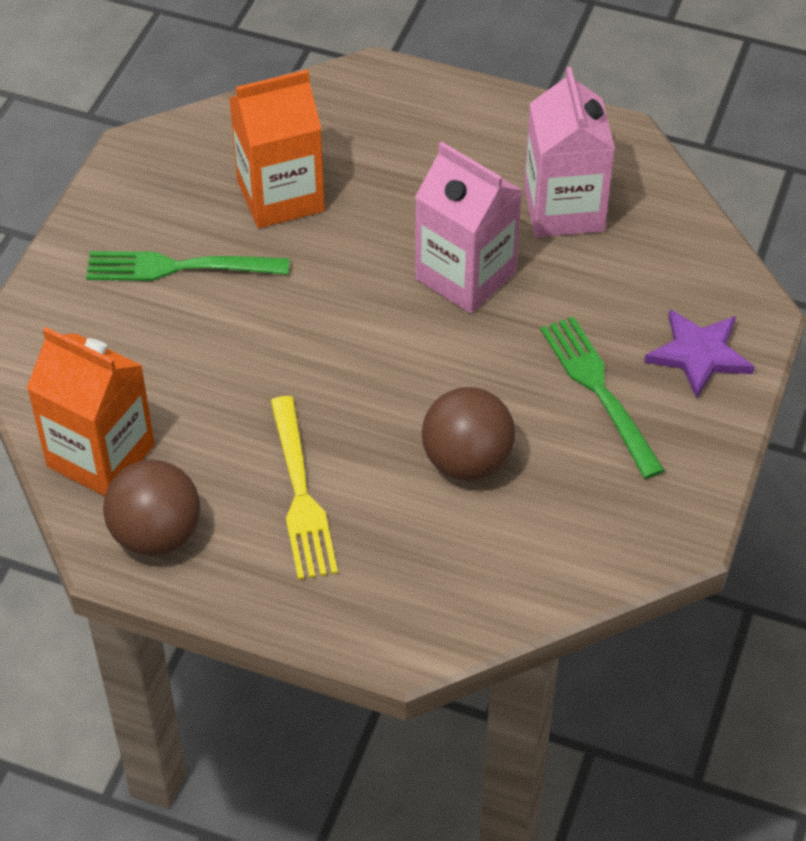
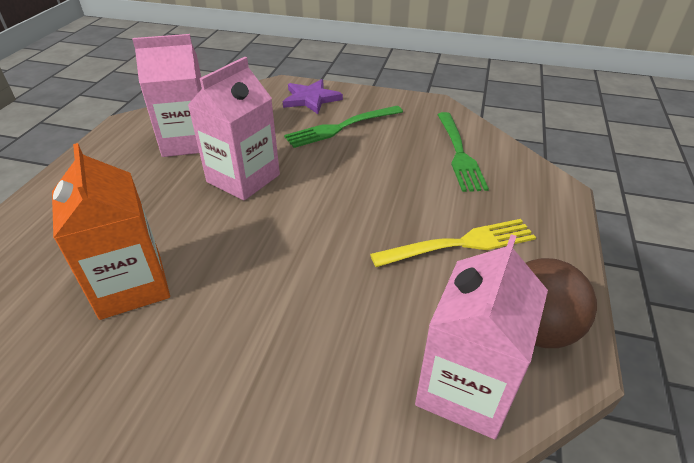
camera: 95 degrees left, 10 degrees down
orange carton [27,327,155,496] -> pink carton [415,234,548,439]
green fork [86,251,290,281] -> green fork moved to [437,112,489,192]
brown ball [422,387,515,481] -> none

